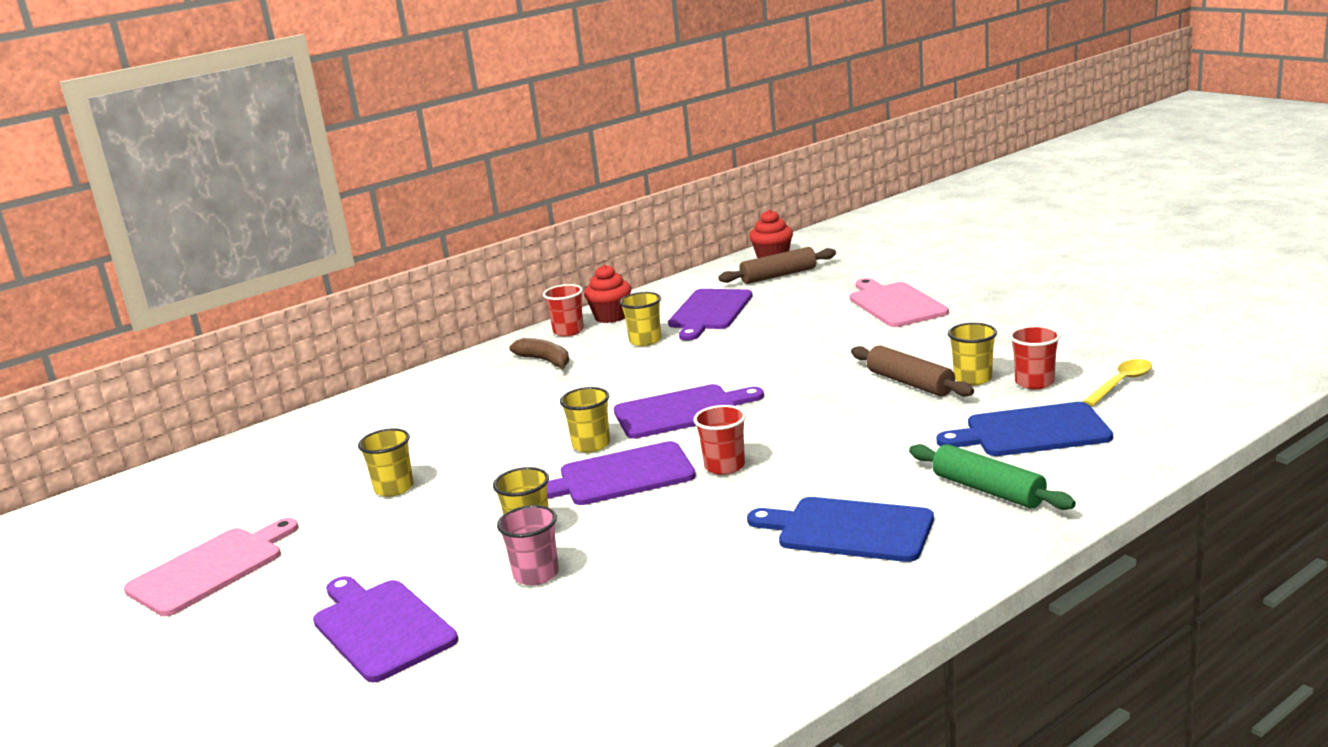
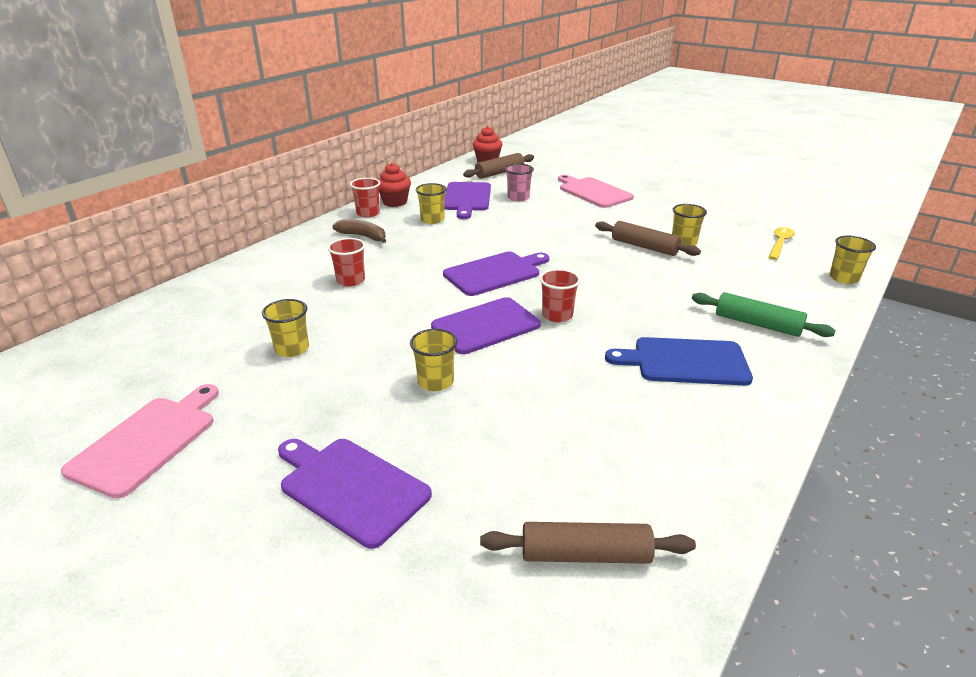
camera: 20 degrees left, 10 degrees up
pink cup [497,505,559,585] -> pink cup moved to [505,164,534,201]
yellow cup [560,387,610,453] -> yellow cup moved to [829,236,876,284]
blue cutting board [937,402,1113,456] -> none
red cup [1009,325,1061,389] -> red cup moved to [328,238,365,287]
none -> brown rolling pin [480,522,696,564]

